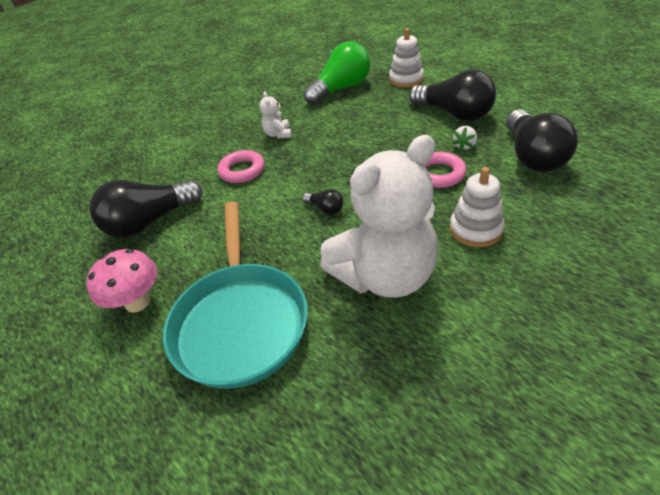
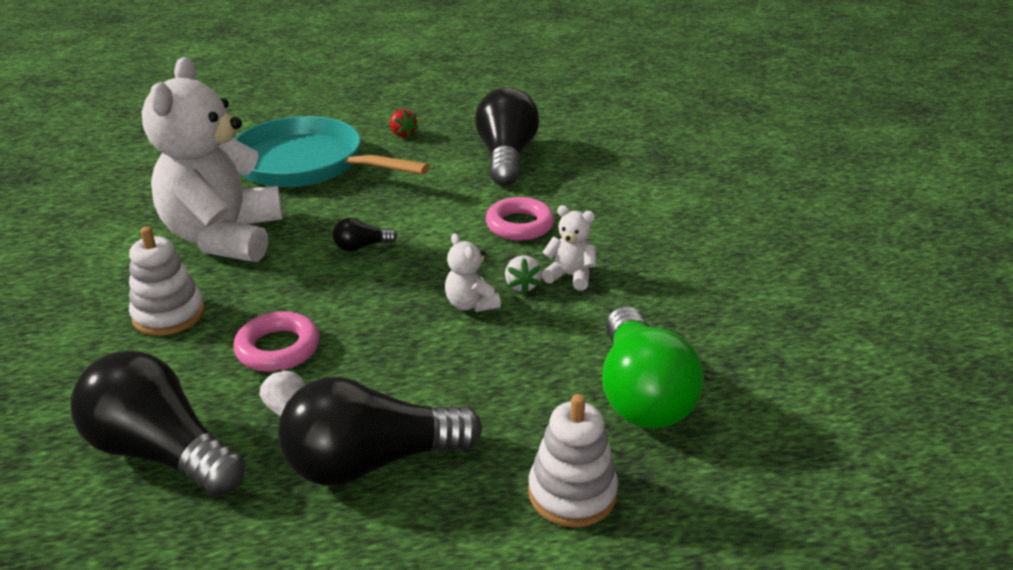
camera: 120 degrees right, 10 degrees down
pink mushroom [86,249,157,313] -> red strawberry [390,109,419,138]
none -> white teddy bear [445,233,501,312]
none -> white strawberry [505,255,542,294]

